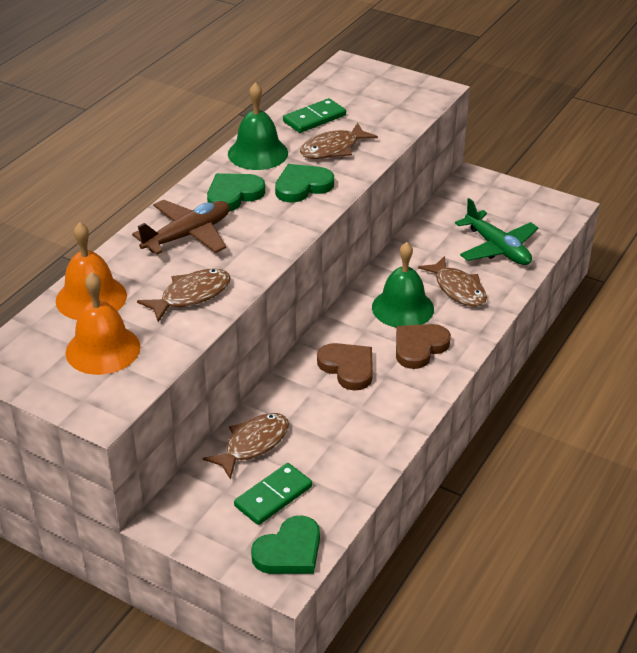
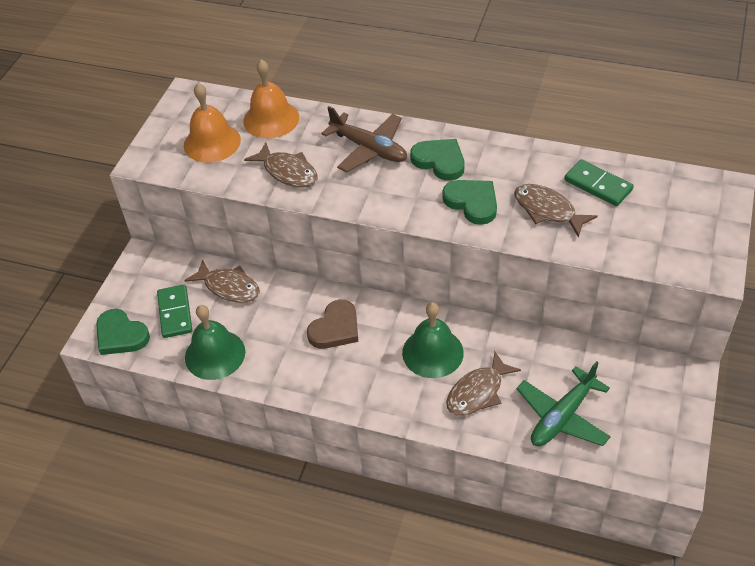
camera: 80 degrees right, 10 degrees up
green bell [228,82,288,170] -> green bell moved to [185,305,245,380]
green domino [234,463,312,525] -> green domino turned 45 degrees clockwise [157,284,192,338]
brown heart [396,324,451,369] -> none

